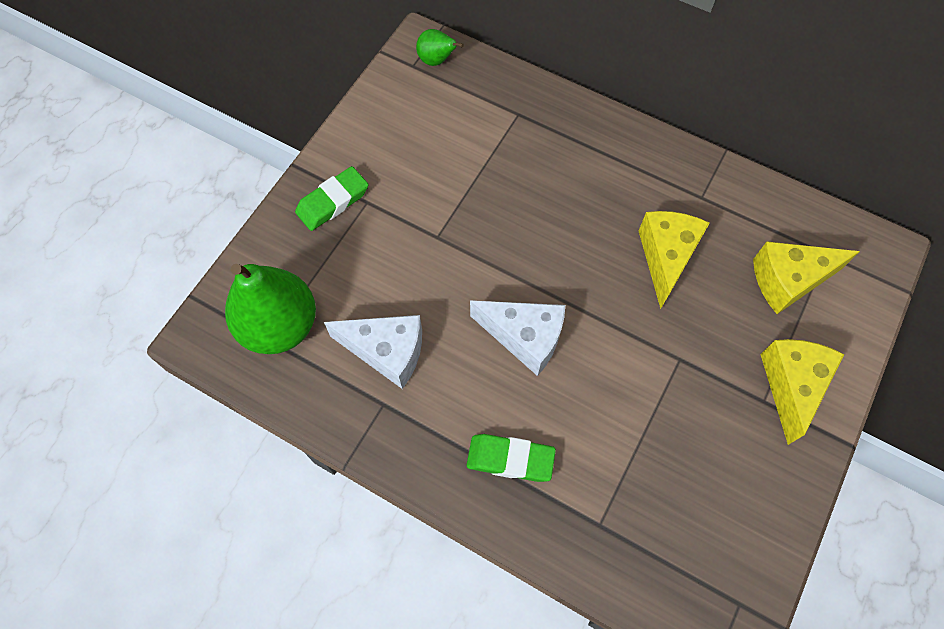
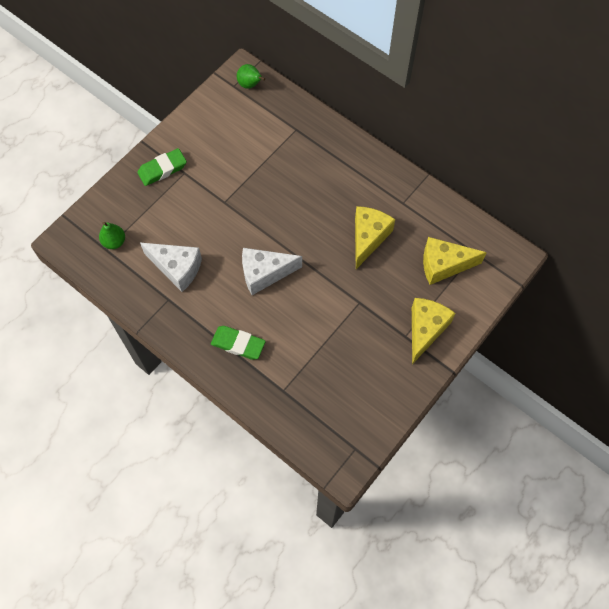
camera: 10 degrees right, 0 degrees up
green pear [225,264,316,354] -> green pear [99,222,125,249], size x0.48
white cheese [470,300,565,376] -> white cheese turned 135 degrees clockwise [242,248,302,295]

